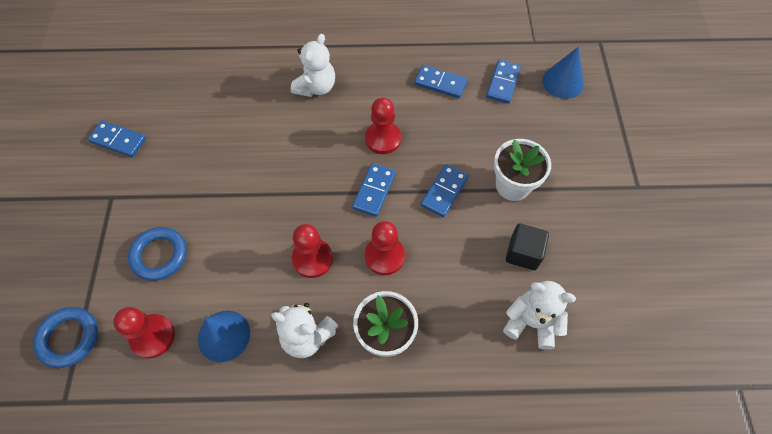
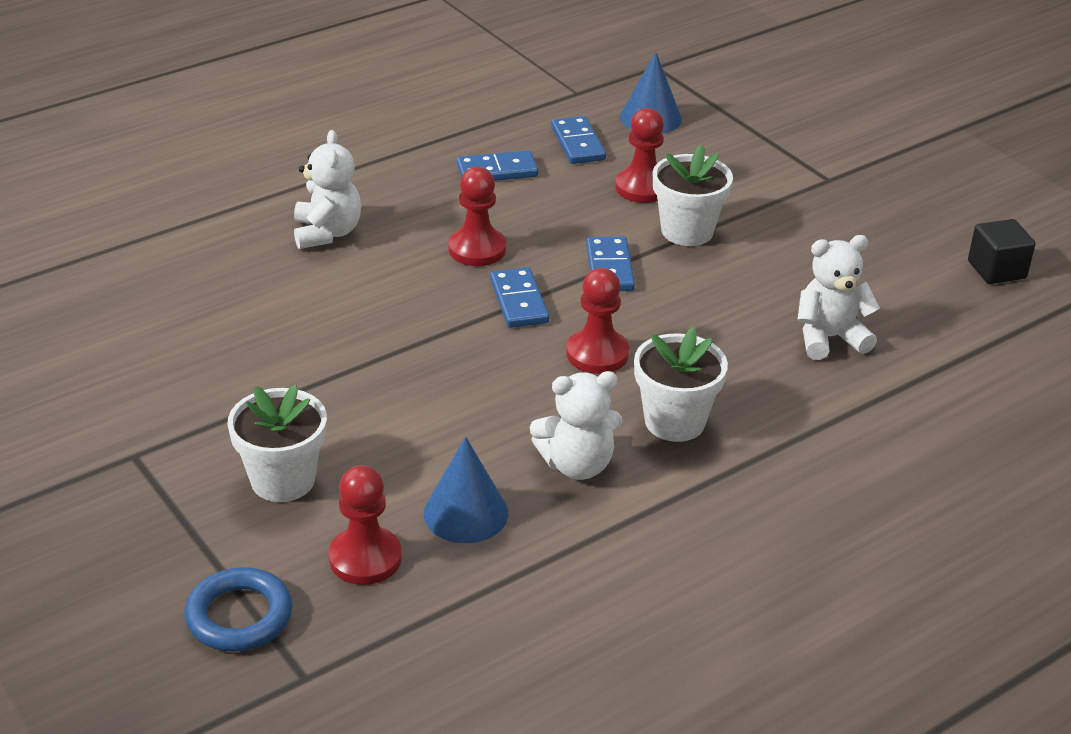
camera: 35 degrees left, 25 degrees down
blue domino [88,121,146,157] -> none
blue ring [128,227,187,281] -> white flower pot [228,384,327,502]
red pawn [292,224,333,278] -> red pawn moved to [615,108,664,203]
black cube [506,223,549,270] -> black cube moved to [968,219,1036,284]

